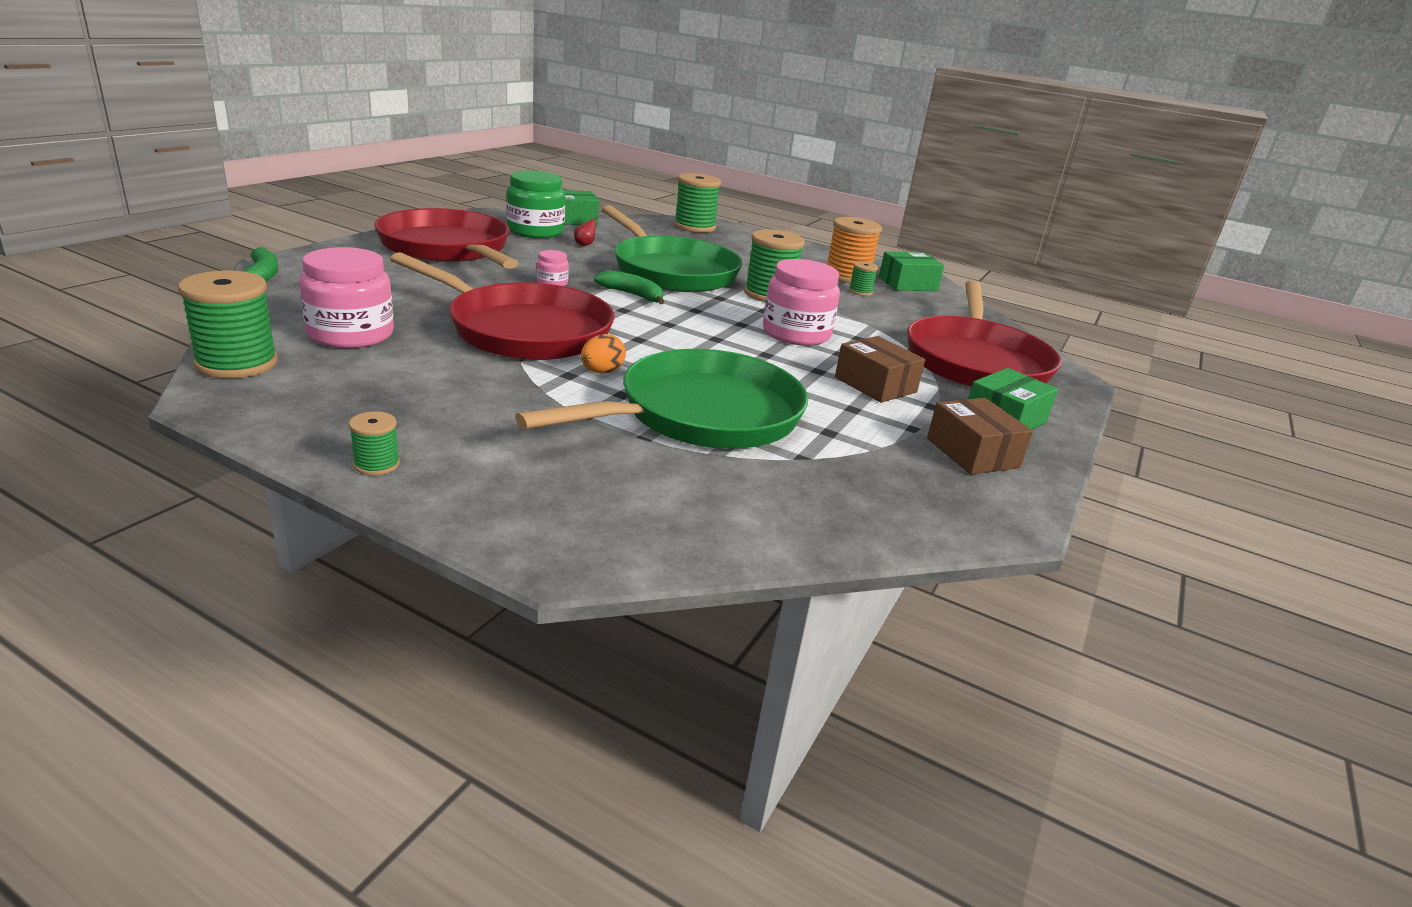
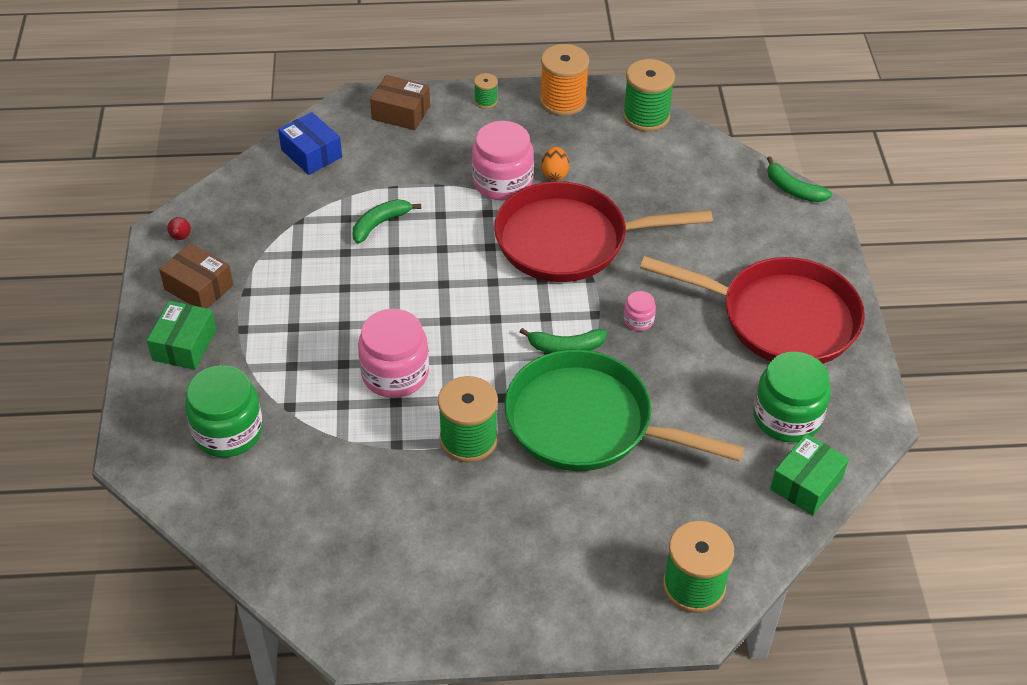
camera: 150 degrees right, 20 degrees up
pink jar [300,247,394,348] -> pink jar moved to [472,121,534,201]
green pan [515,349,808,449] -> green banana [353,199,421,243]
red pear [574,216,598,246] -> red pear moved to [167,217,191,240]
orange egg [581,334,626,373] -> orange egg moved to [541,147,569,181]
orange spool [827,217,882,284] -> orange spool moved to [540,44,589,116]
brown box [835,336,925,403] -> brown box moved to [370,75,430,130]
green spool [849,261,878,296] -> none
green box [879,252,944,291] -> none
red pan [907,281,1062,388] -> green jar [185,365,263,457]
none -> blue box [278,112,342,175]

